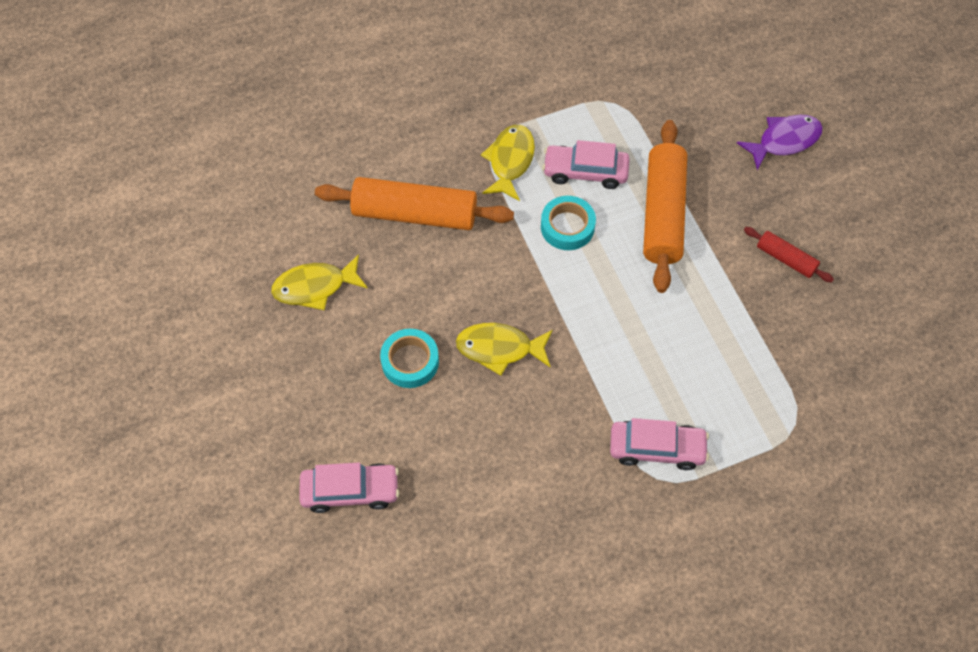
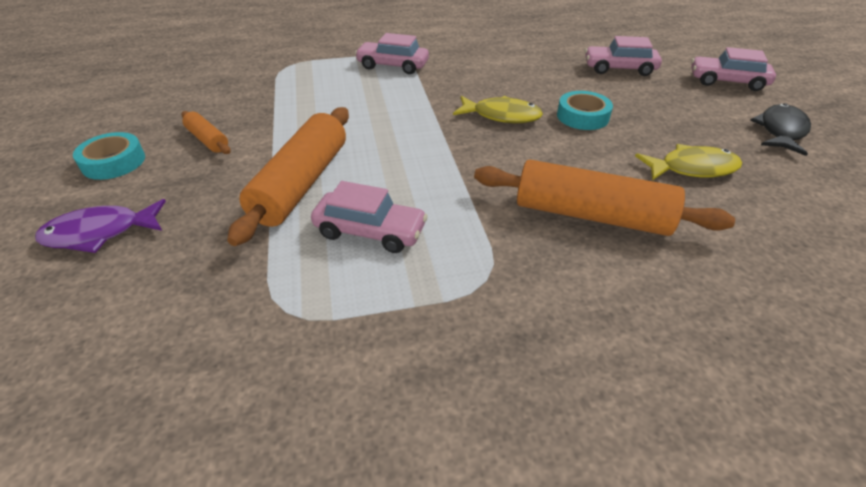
camera: 170 degrees left, 20 degrees down
yellow fish [481,125,535,201] -> none
turquoise tape [541,196,596,250] -> turquoise tape moved to [73,132,145,180]
red rolling pin [744,227,834,282] -> orange rolling pin [181,111,231,154]
none -> pink car [691,47,776,91]
none -> black fish [750,103,811,156]

